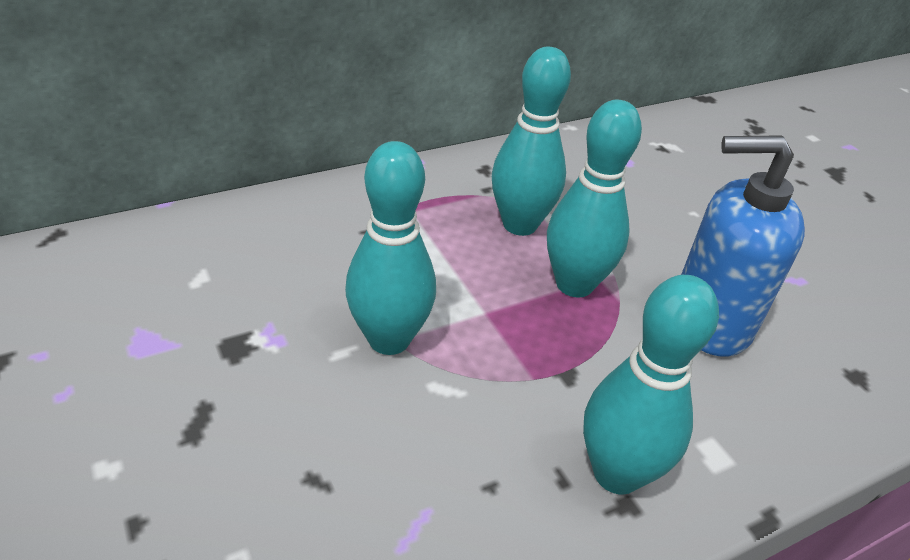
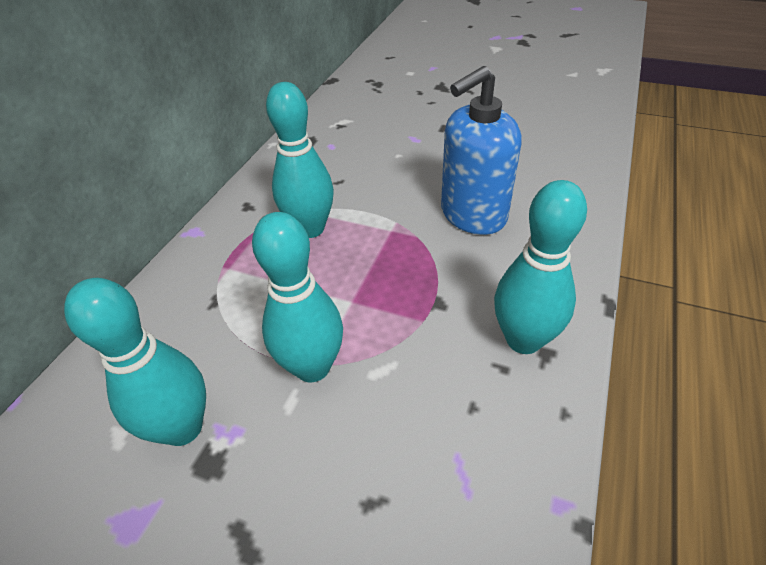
camera: 35 degrees left, 5 degrees up
turquoise bowling pin [547,100,642,298] -> turquoise bowling pin moved to [64,278,206,446]

